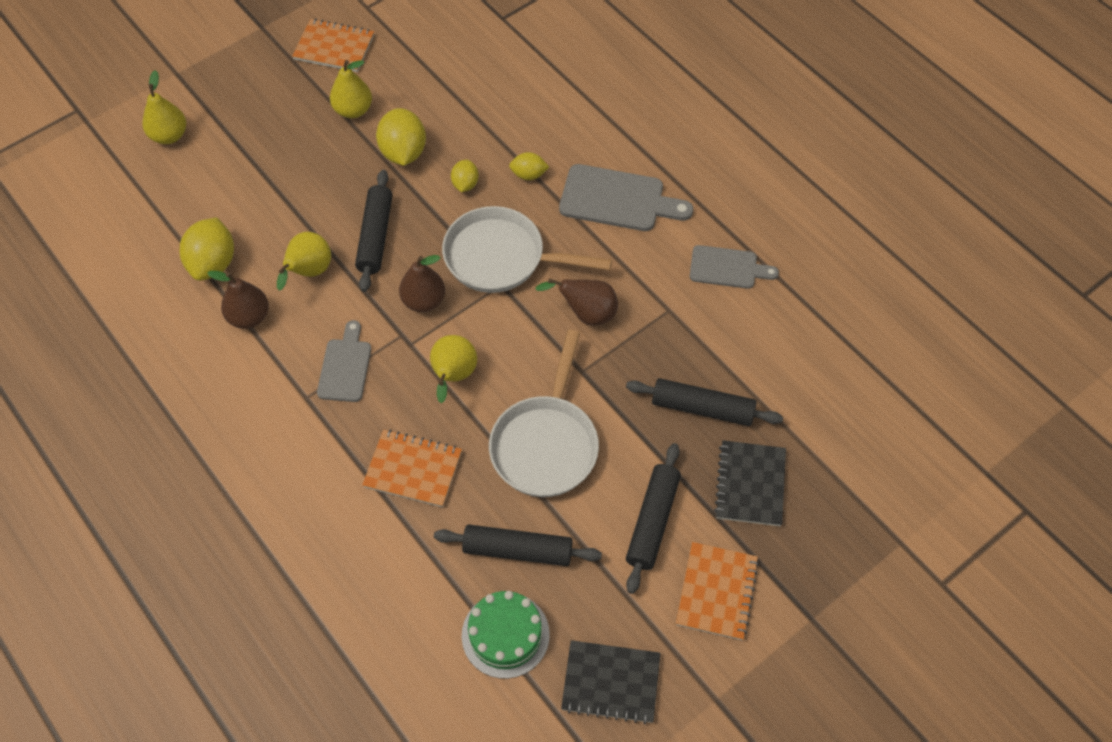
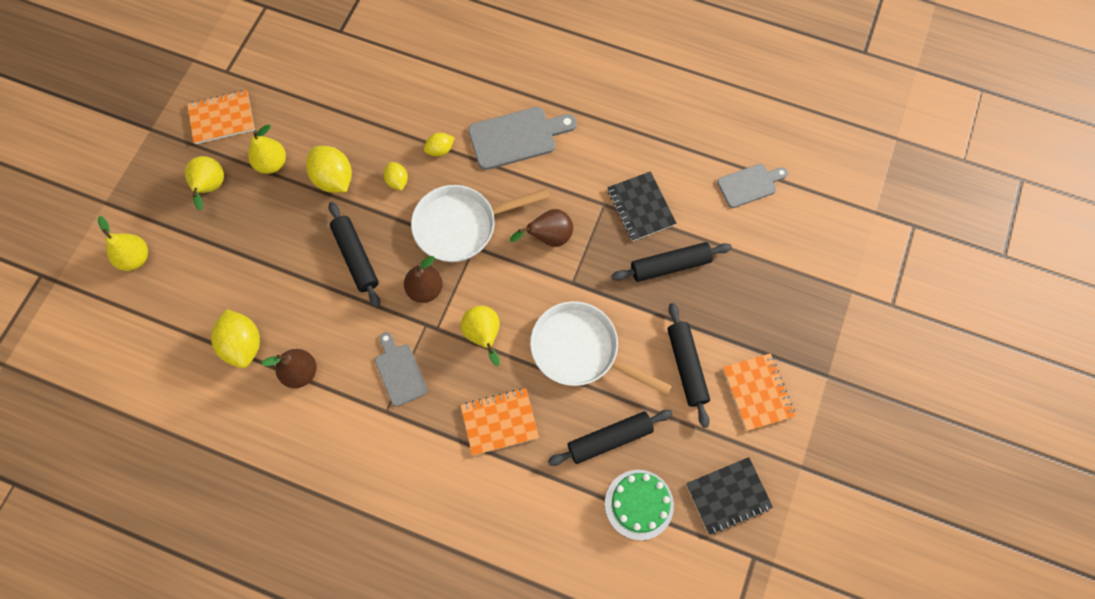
camera: 30 degrees left, 10 degrees up
yellow pear [277,232,331,291] -> yellow pear moved to [185,156,224,211]
white pan [489,330,599,497] -> white pan turned 135 degrees clockwise [530,301,672,395]
grey cutting board [690,245,779,289] -> grey cutting board moved to [717,164,788,208]
black notebook [714,440,786,526] -> black notebook moved to [607,171,677,241]

